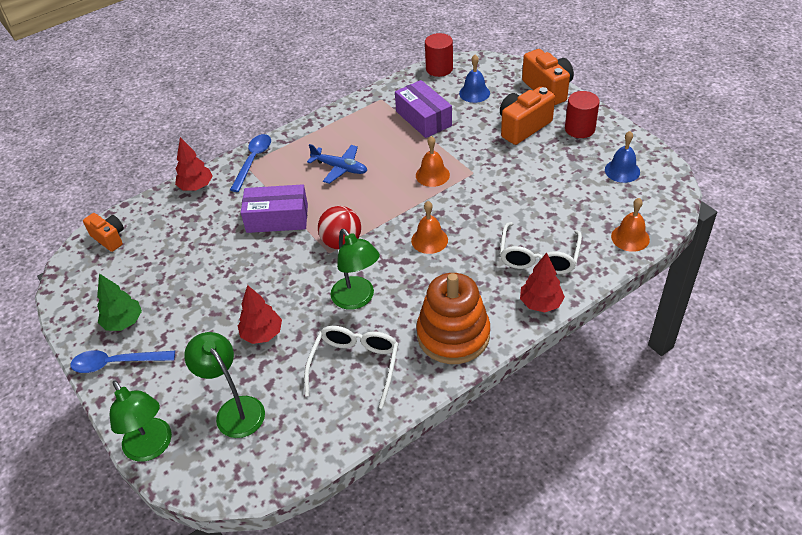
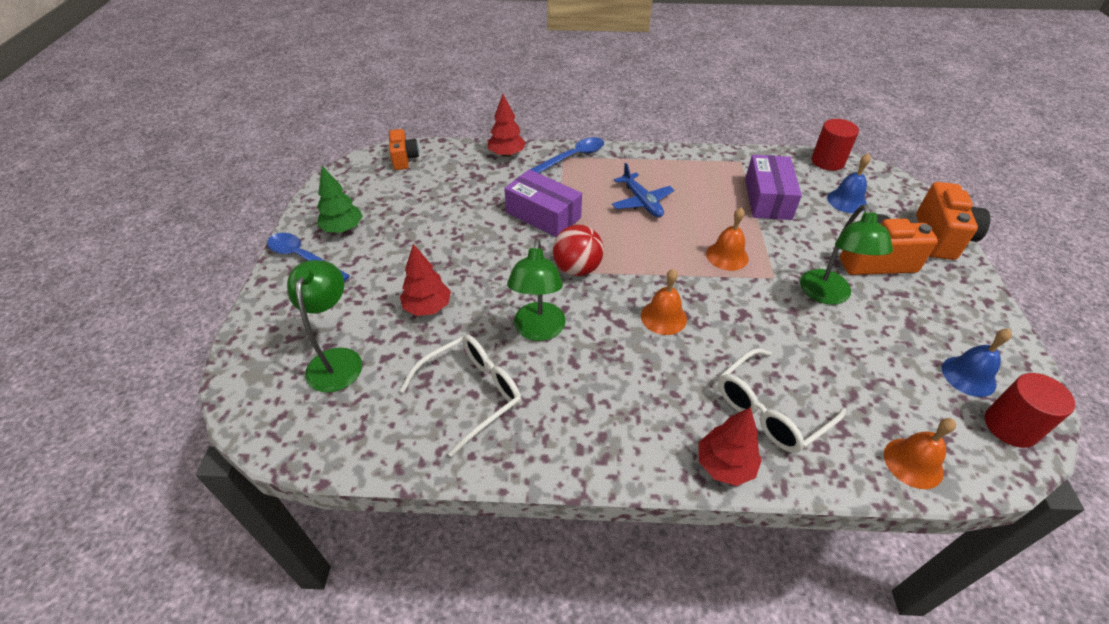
camera: 35 degrees right, 0 degrees up
green lamp [110,380,172,462] -> green lamp moved to [800,205,893,305]
orange stacking toy [416,273,490,364] -> none
red cylinder [565,91,600,138] -> red cylinder moved to [985,373,1075,448]

